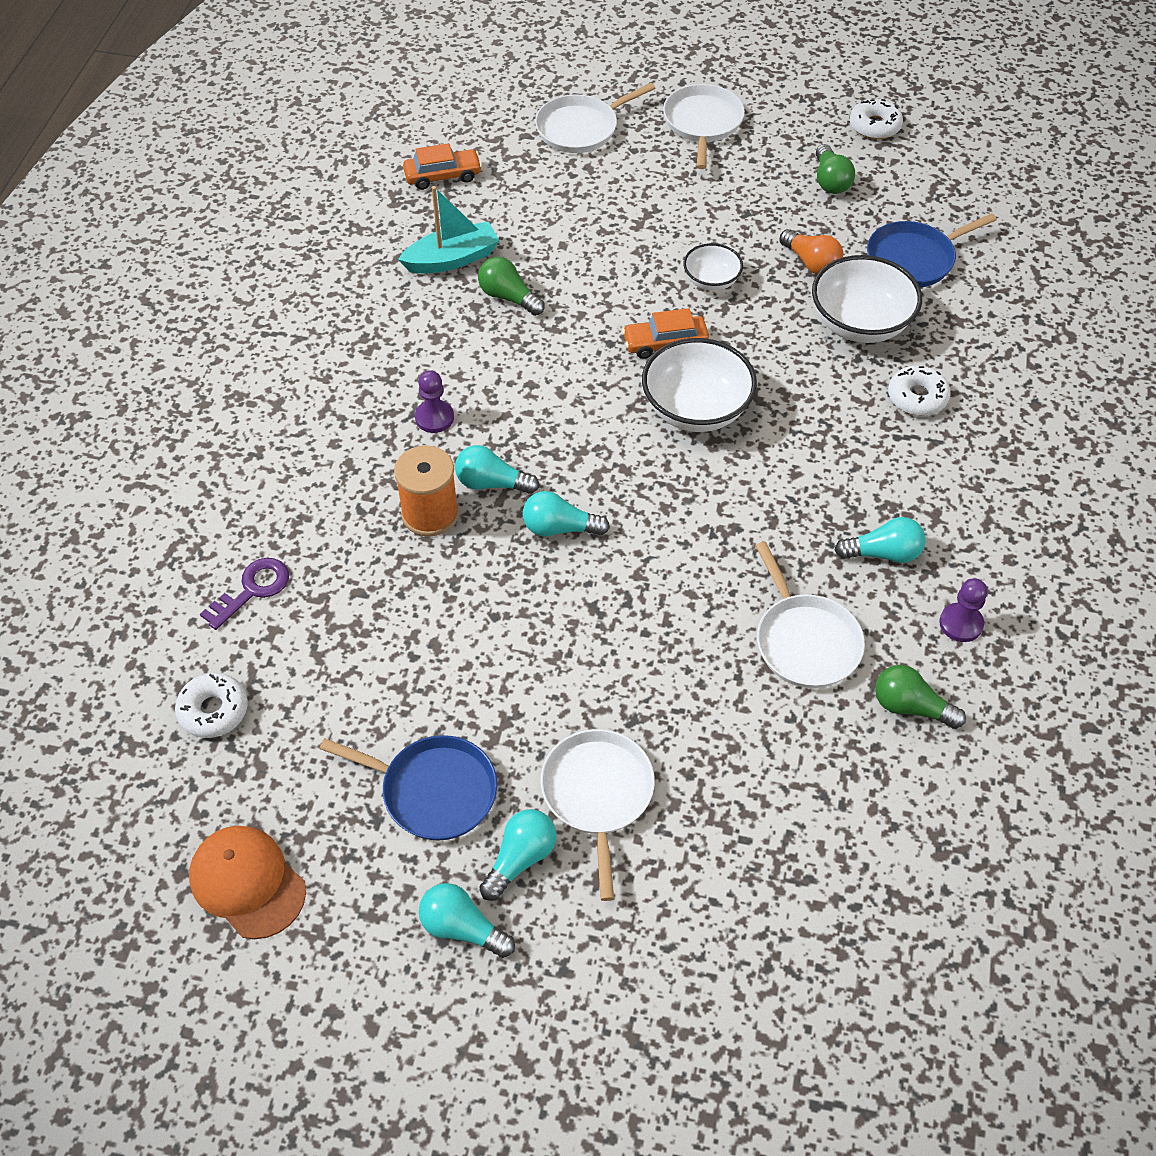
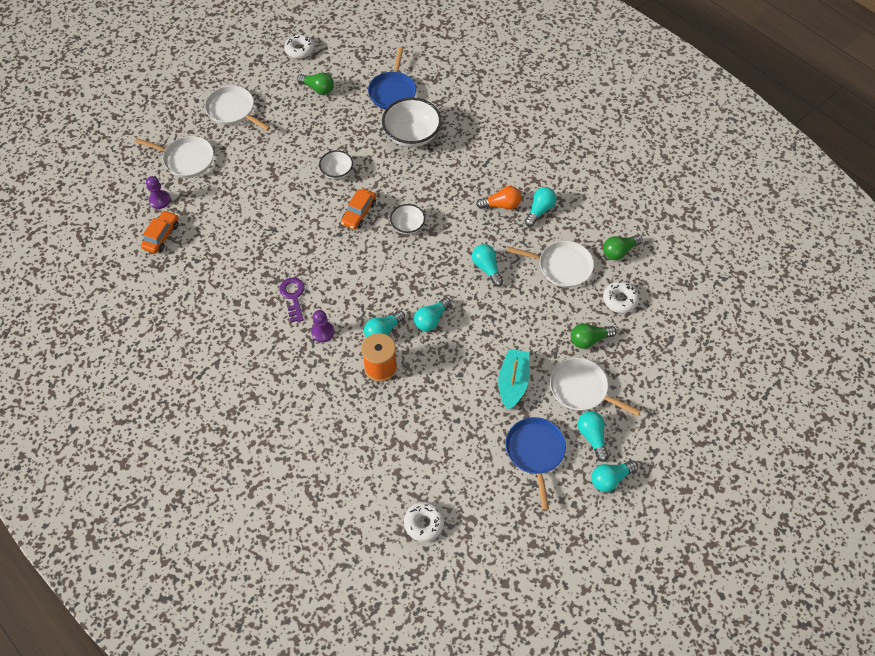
camera: 55 degrees left, 5 degrees up
orange cap [189,826,306,939] -> none
purple key [200,558,289,630] -> purple key moved to [279,277,305,322]
blue pan [319,735,497,841] -> blue pan turned 60 degrees counterclockwise [505,417,566,510]
turquoise boat [398,186,500,274] -> turquoise boat moved to [498,349,529,410]
green light bulb [478,257,545,316] -> green light bulb moved to [571,323,616,349]
white pan [535,83,655,153] -> white pan turned 75 degrees counterclockwise [135,136,214,178]
white bowl [642,338,757,432] -> white bowl [390,204,425,234], size x0.56
orange light bulb [779,229,843,275] -> orange light bulb moved to [476,186,521,209]
white donut [888,365,951,416] -> white donut moved to [603,281,639,313]
purple pawn [939,578,988,642] -> purple pawn moved to [146,176,171,209]
none -> turquoise light bulb [472,244,503,287]

